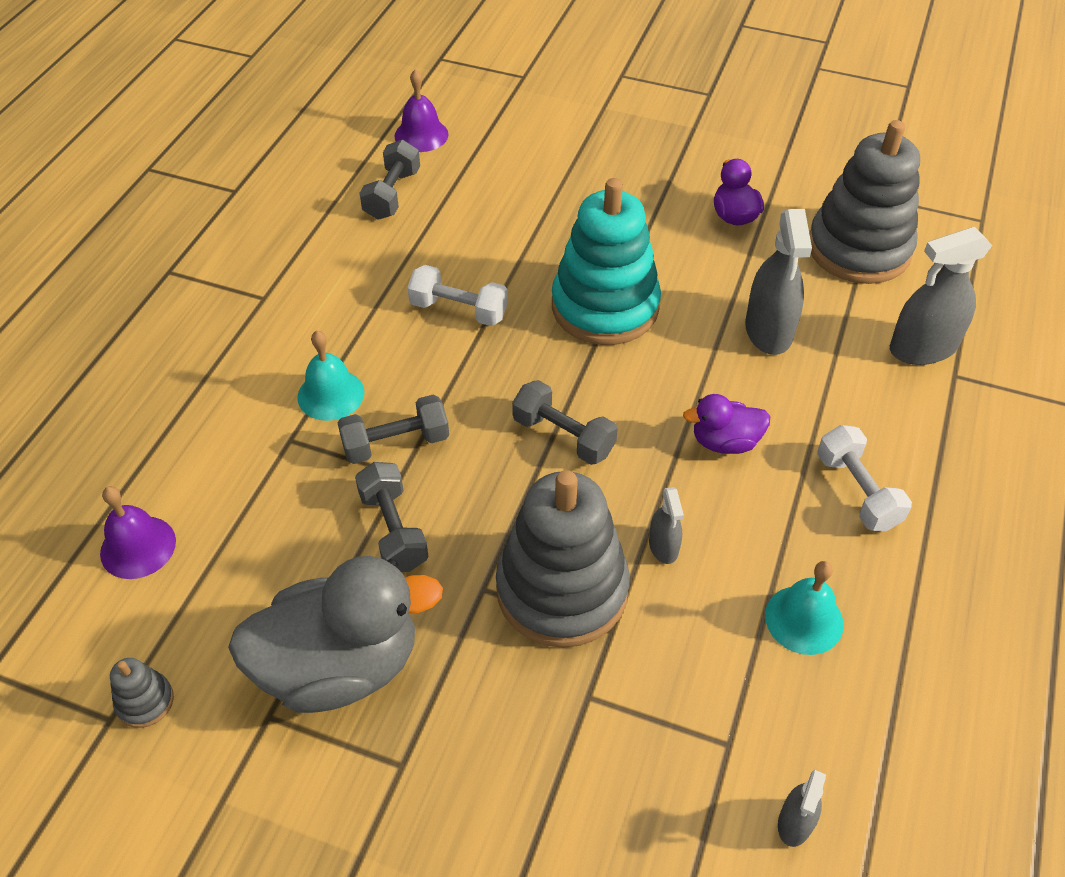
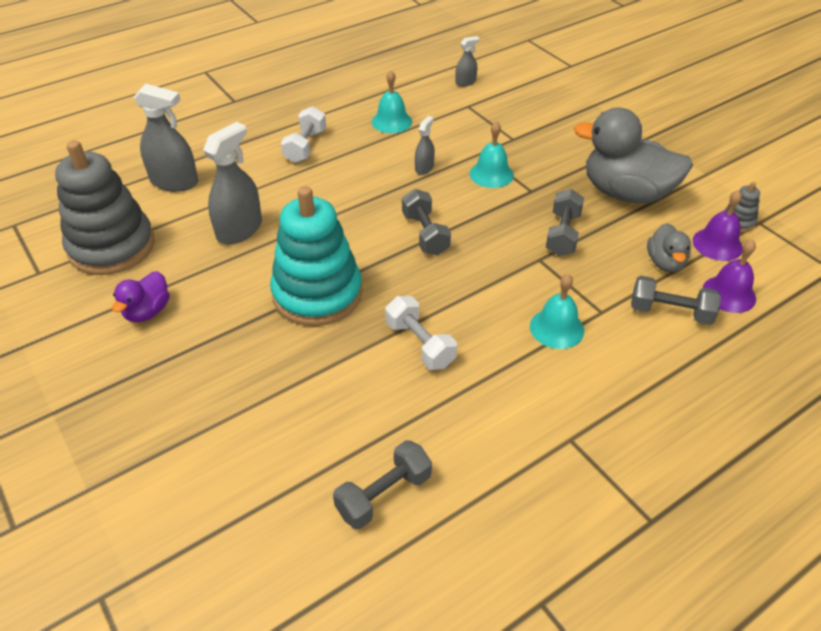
camera: 145 degrees left, 5 degrees down
grey dumbbell [337,395,449,464] -> grey dumbbell moved to [631,276,721,325]
purple bell [394,69,449,152] -> purple bell moved to [693,190,743,261]
grey stacking toy [496,470,630,648] -> turquoise bell [470,121,514,188]
purple duck [683,394,770,454] -> none
none -> grey duck [647,223,691,272]

